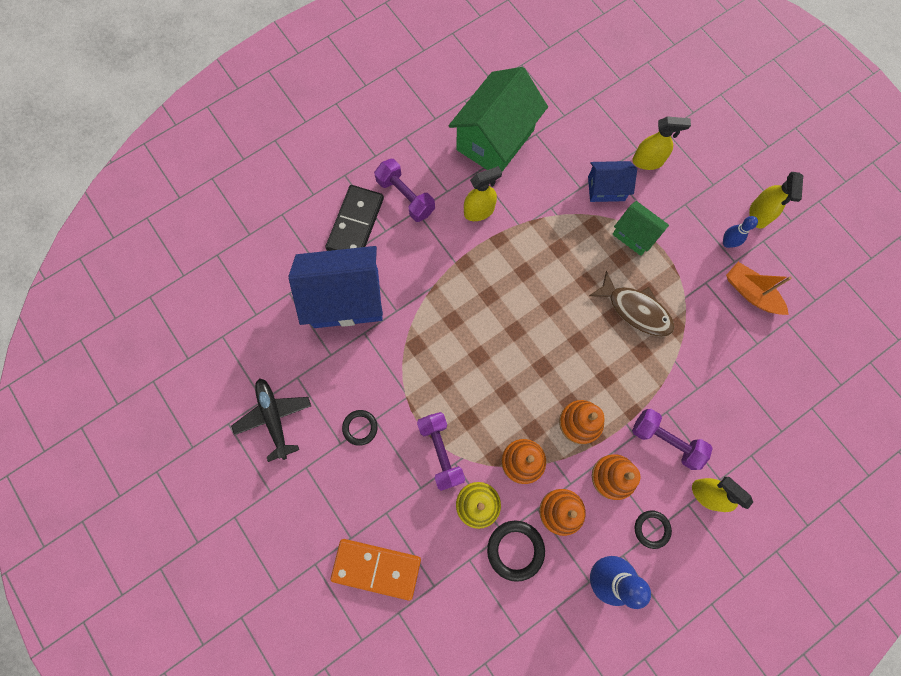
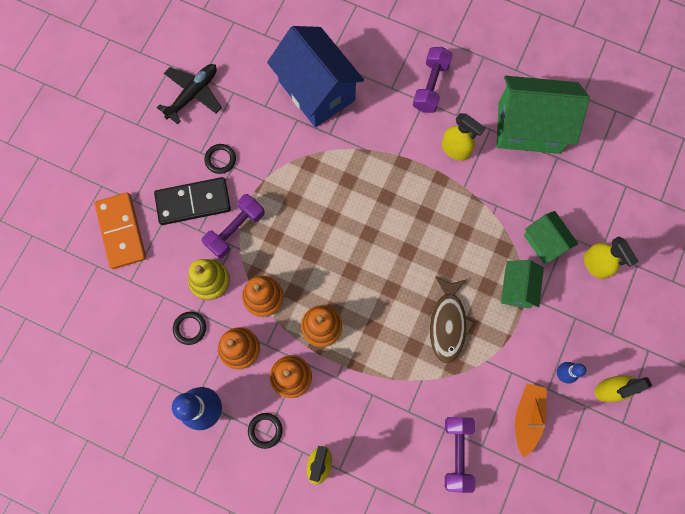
camera: 60 degrees right, 0 degrees up
black domino [325,185,384,251] -> black domino moved to [154,177,231,225]
black ring [487,521,545,582] -> black ring [173,312,206,345], size x0.64
blue house [588,161,637,202] -> green house [524,211,578,264]
purple dumbbell [632,409,713,470] -> purple dumbbell moved to [445,417,475,493]

